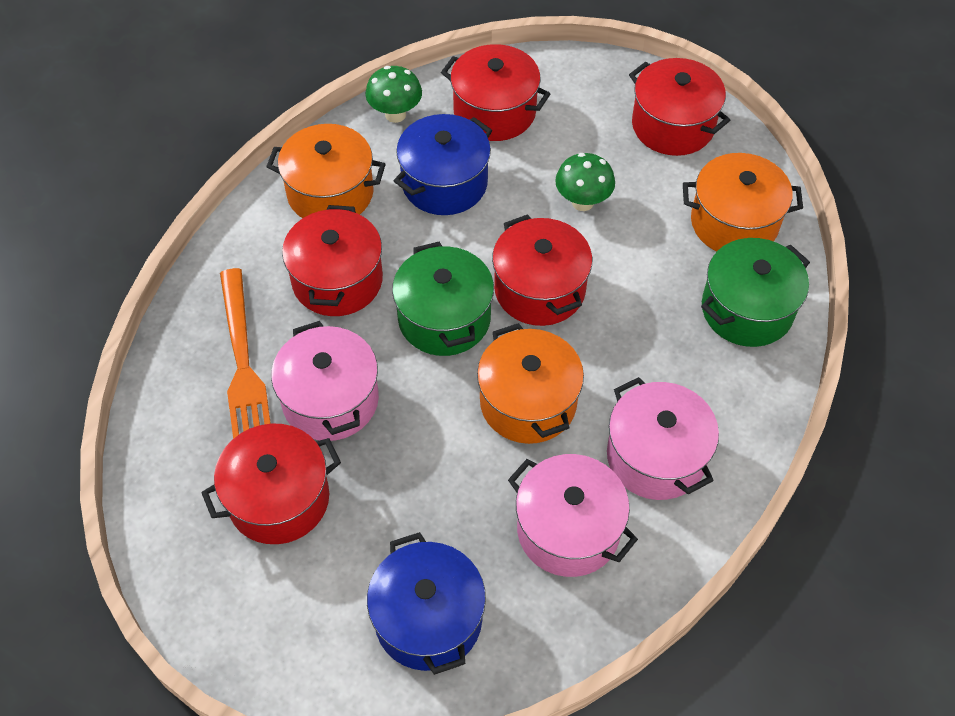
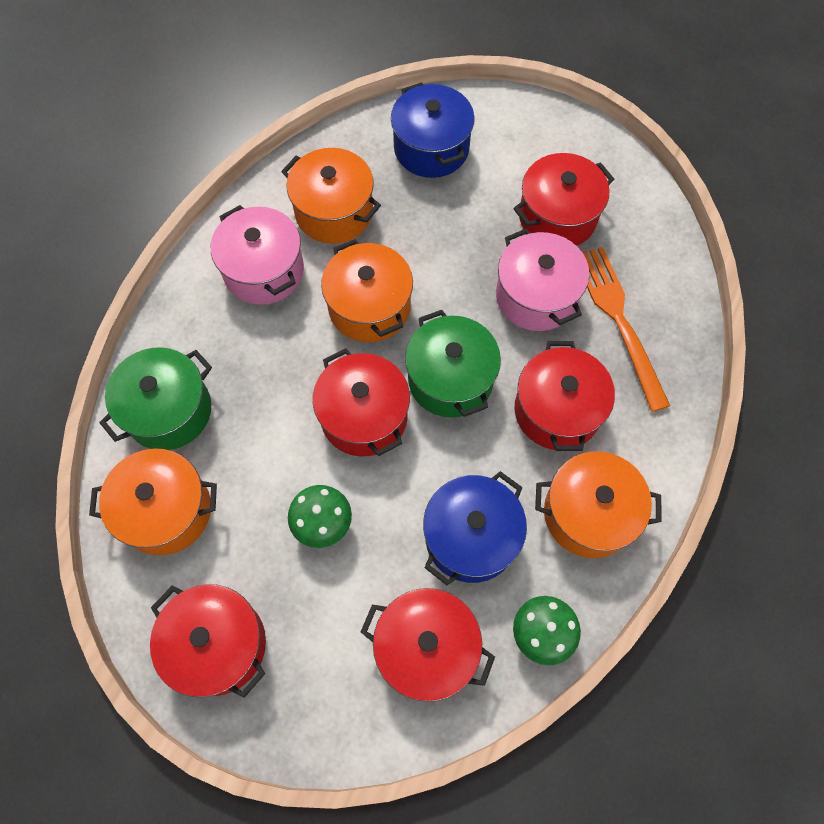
camera: 175 degrees right, 10 degrees up
pink pot [508,454,638,577] -> orange pot [281,148,381,244]

